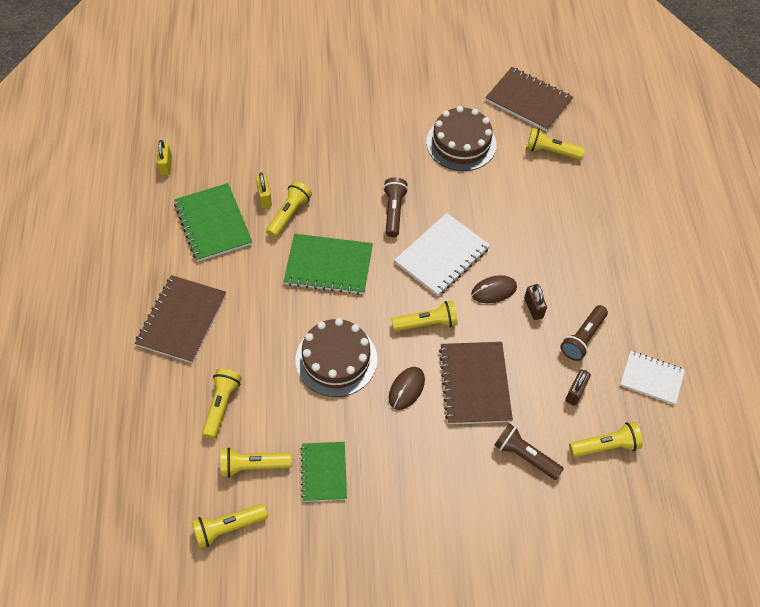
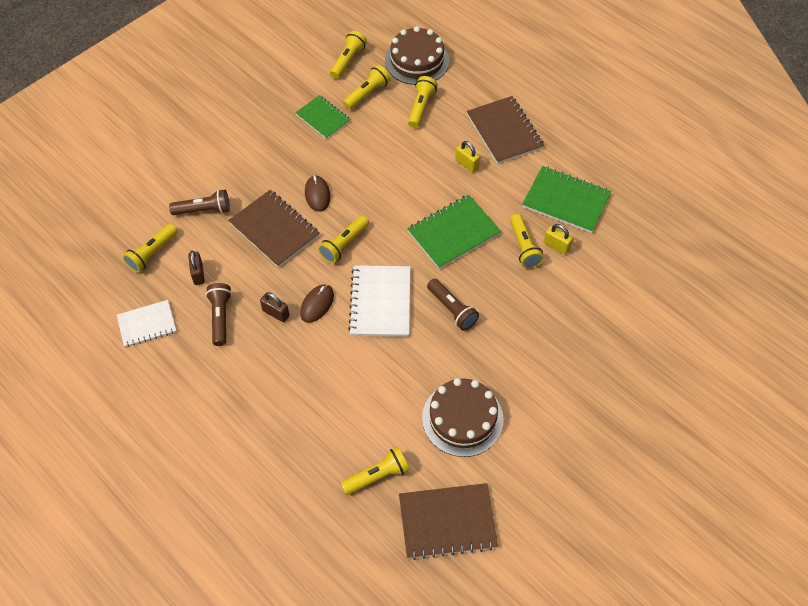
camera: 140 degrees right, 0 degrees up
yellow padlock [157,140,172,175] -> yellow padlock moved to [455,141,480,173]
yellow flashlight [202,369,242,439] -> yellow flashlight turned 135 degrees counterclockwise [408,76,438,128]
brown cake [296,318,377,397] -> brown cake moved to [385,26,449,85]

